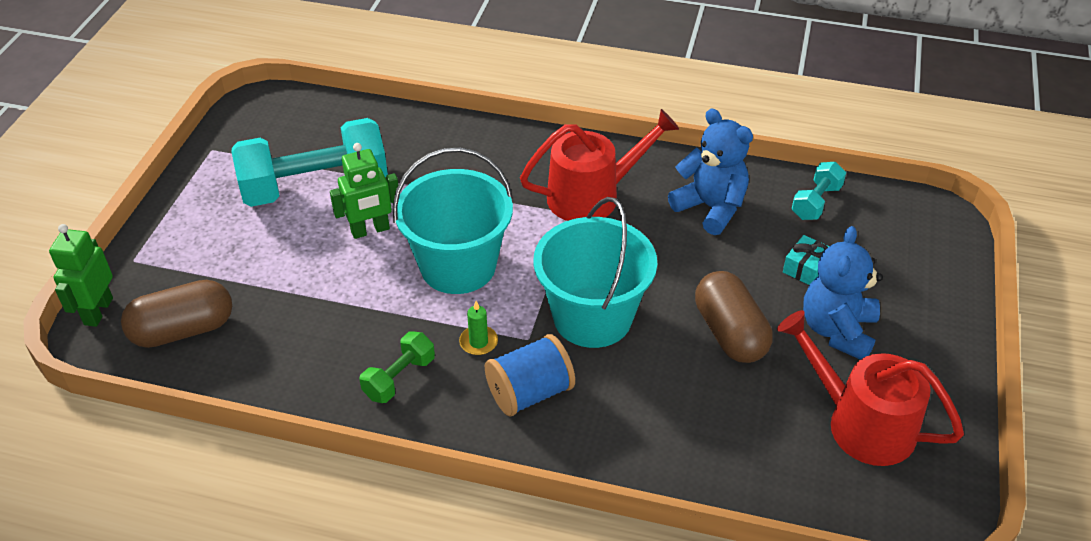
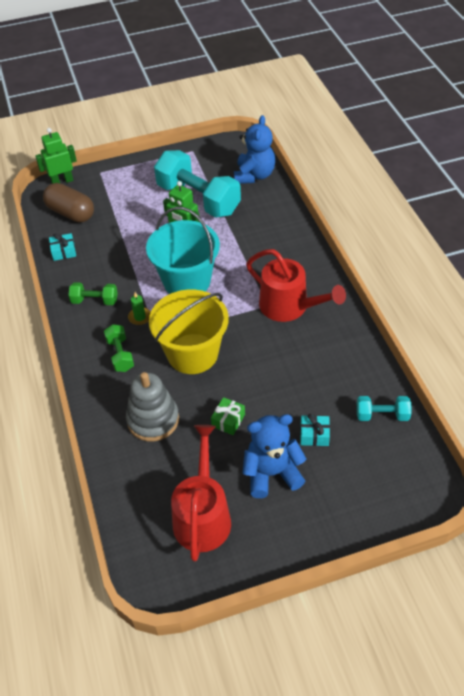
camera: 60 degrees right, 5 degrees up
blue spool [485,334,575,416] -> green dumbbell [104,324,134,372]
turquoise bucket [534,197,657,348] -> yellow bucket [149,289,229,374]
blue teddy bear [668,109,753,235] -> blue teddy bear moved to [234,115,275,184]
brown capsule [695,271,773,363] -> green gift [211,397,245,435]
none -> turquoise gift [49,233,76,261]
none -> grey stacking toy [126,372,179,442]

